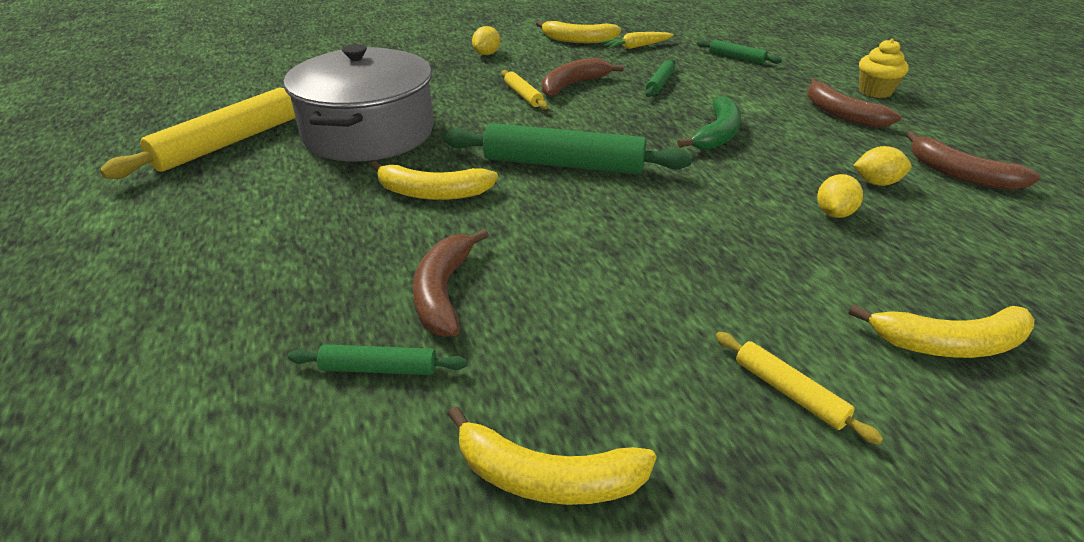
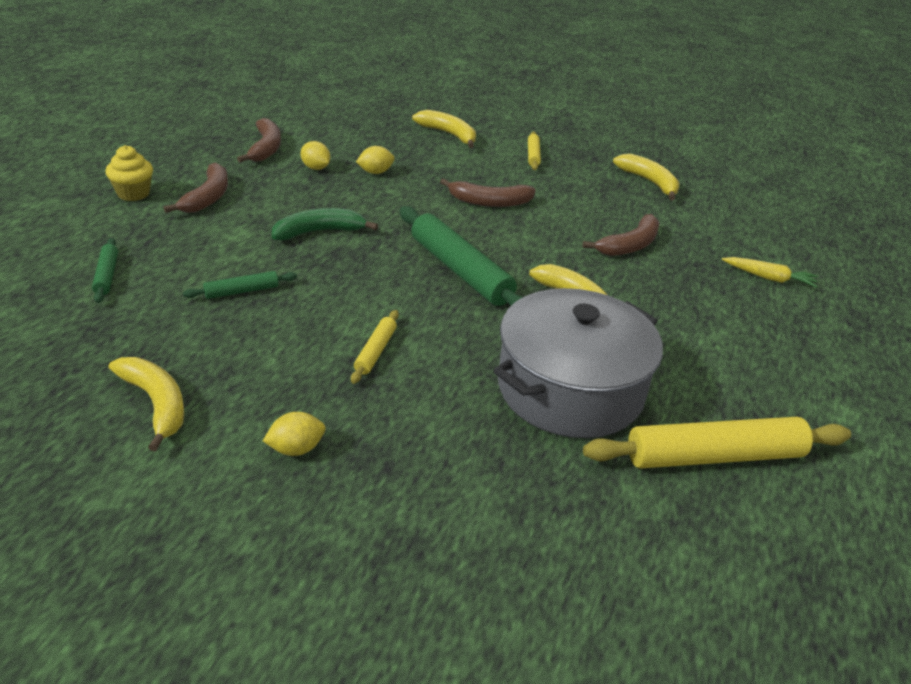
camera: 140 degrees left, 0 degrees up
green rolling pin [288,344,467,375] -> none
brown banana [542,58,624,97] -> brown banana moved to [440,178,536,207]
yellow carrot [601,32,674,49] -> yellow carrot moved to [722,257,817,288]

